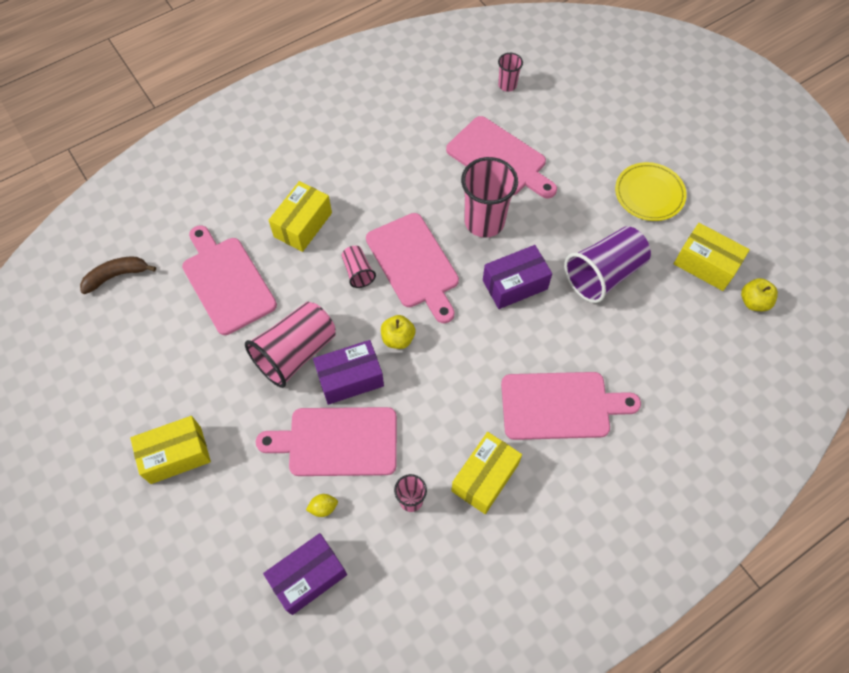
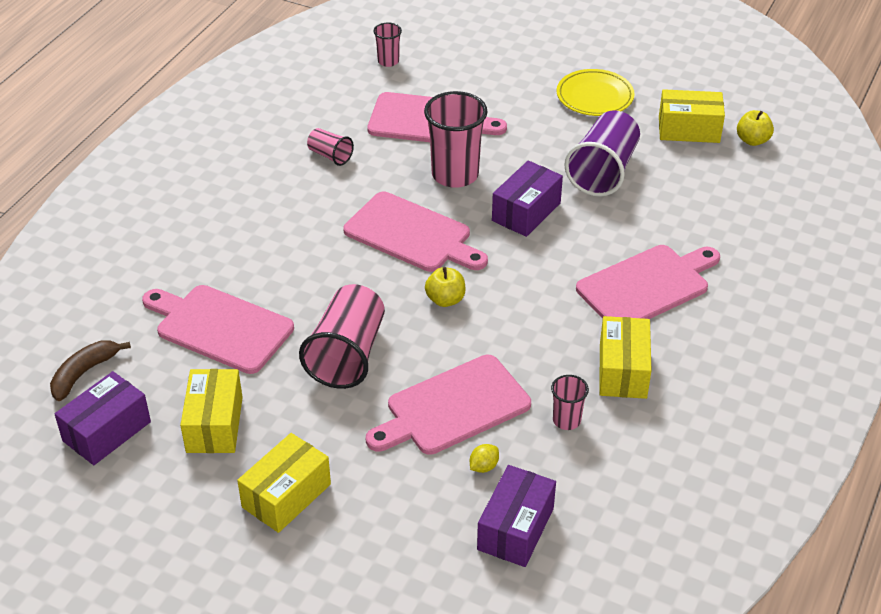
camera: 30 degrees left, 20 degrees down
yellow box [269,181,332,252] -> yellow box moved to [180,369,243,453]
purple box [313,340,384,405] -> purple box moved to [55,371,151,465]
pink cup [342,246,376,288] -> pink cup moved to [307,128,354,166]

